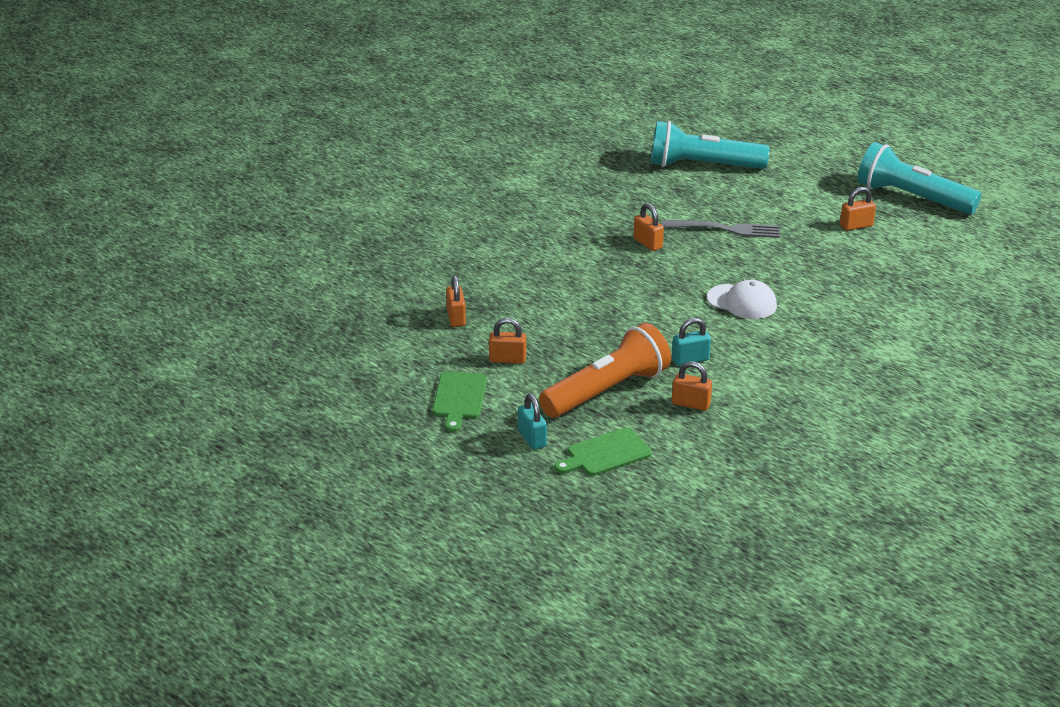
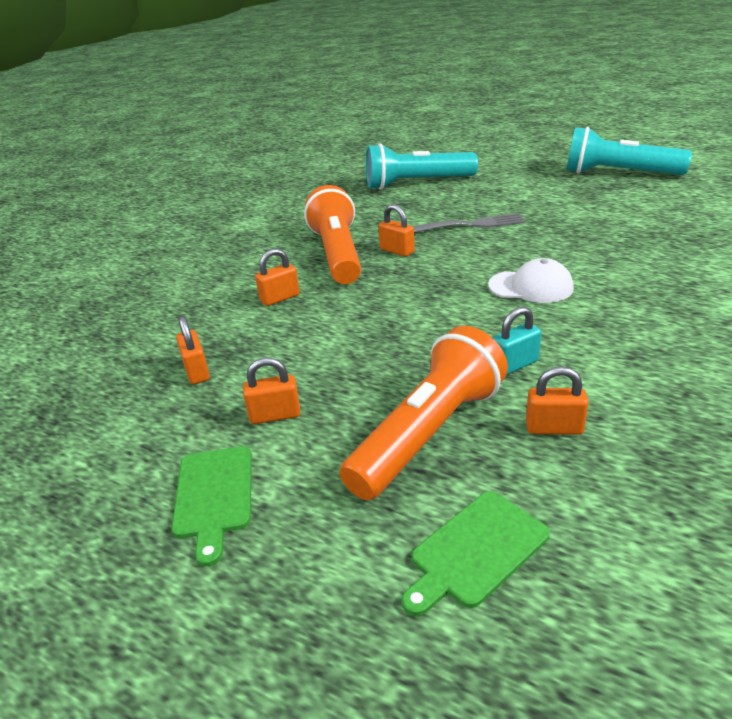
camera: 10 degrees left, 0 degrees up
turquoise padlock [518,394,547,450] -> none
orange padlock [840,187,876,231] -> orange padlock moved to [255,248,300,306]
none -> orange flashlight [304,185,361,284]

